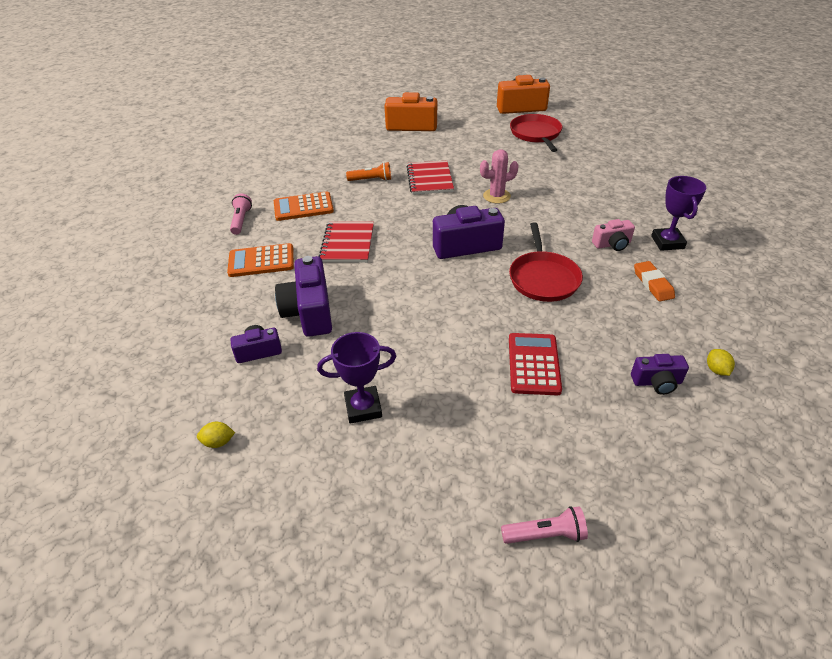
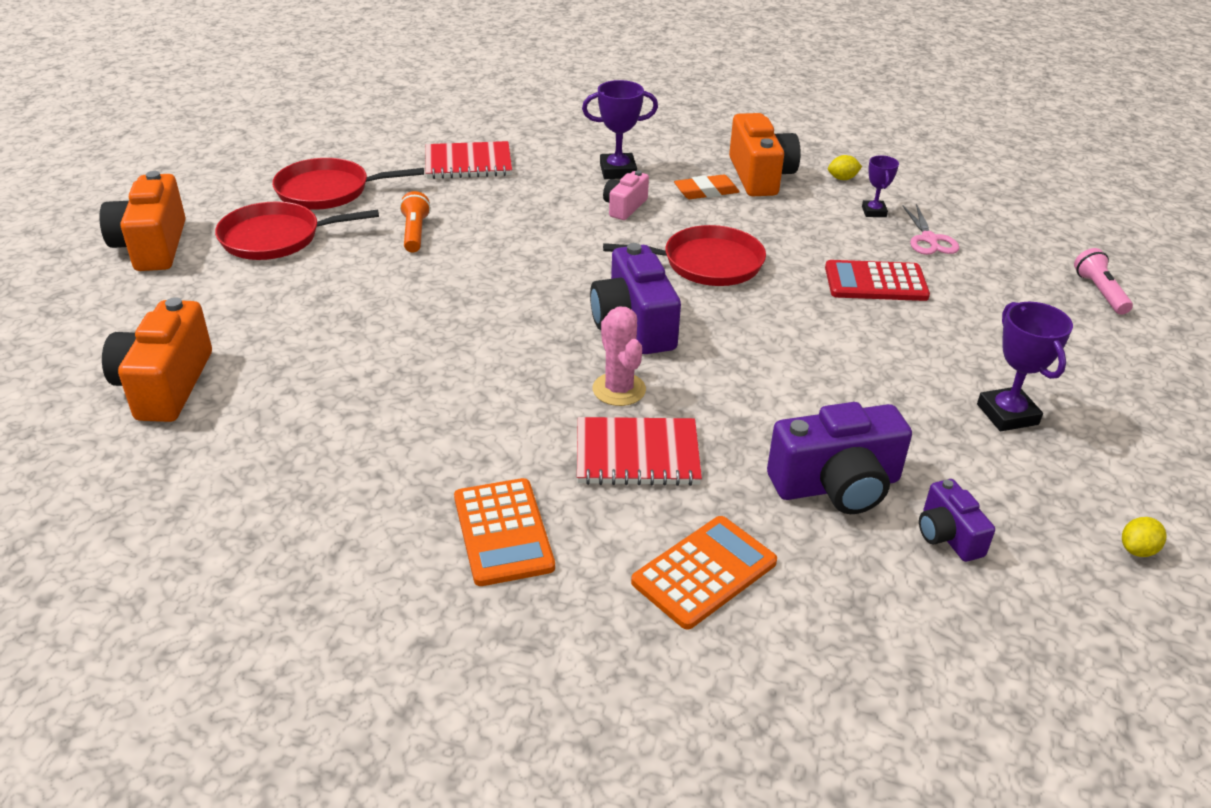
camera: 95 degrees left, 5 degrees down
yellow lemon [197,422,235,448] -> yellow lemon turned 60 degrees clockwise [1122,517,1167,557]
orange calculator [227,243,294,277] -> orange calculator turned 120 degrees counterclockwise [631,516,777,630]
pink flashlight [230,193,252,235] -> none
orange flashlight [346,162,391,181] -> orange flashlight moved to [400,191,431,253]
red notebook [407,161,454,195] -> red notebook moved to [426,141,512,179]
pink cactus [480,149,519,204] -> pink cactus moved to [592,307,646,406]
pink camera [592,219,635,251] -> pink camera turned 135 degrees counterclockwise [603,170,649,220]
purple camera [631,354,689,395] -> purple trophy [862,155,899,217]
none -> red pan [272,158,424,210]
none -> orange camera [729,113,801,197]
none -> pink scissors [903,204,959,255]

